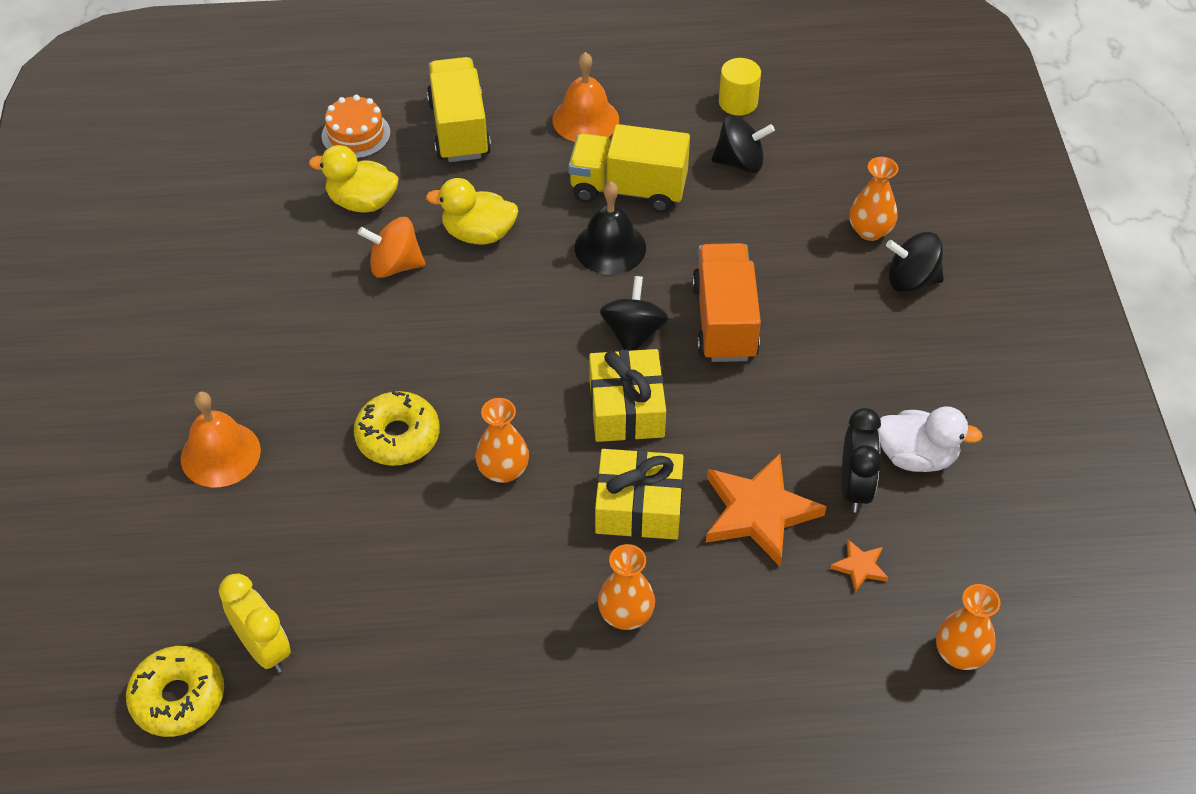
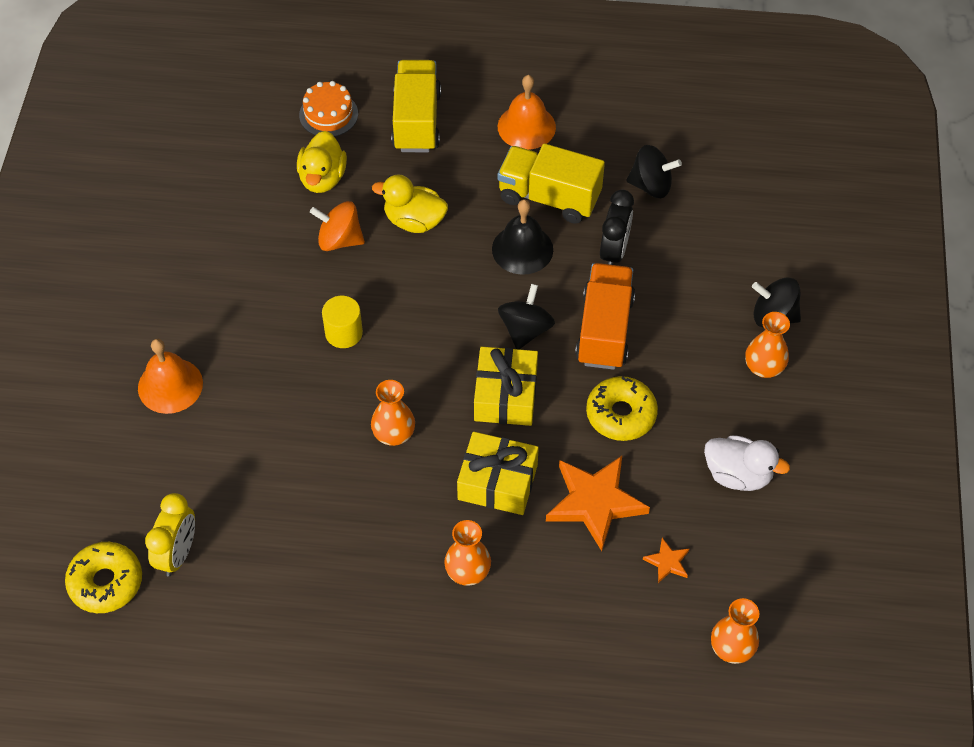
camera: 10 degrees right, 5 degrees up
yellow clock [219,574,291,673] -> yellow clock turned 45 degrees clockwise [145,493,195,577]
yellow duck [309,145,398,213] -> yellow duck turned 105 degrees counterclockwise [297,131,347,193]
yellow donut [354,391,440,466] -> yellow donut moved to [586,376,658,441]
yellow cylinder [719,58,761,116] -> yellow cylinder moved to [322,296,363,348]
black clock [842,408,882,513] -> black clock moved to [600,189,634,265]
orange vase [849,157,898,241] -> orange vase moved to [745,312,790,378]

